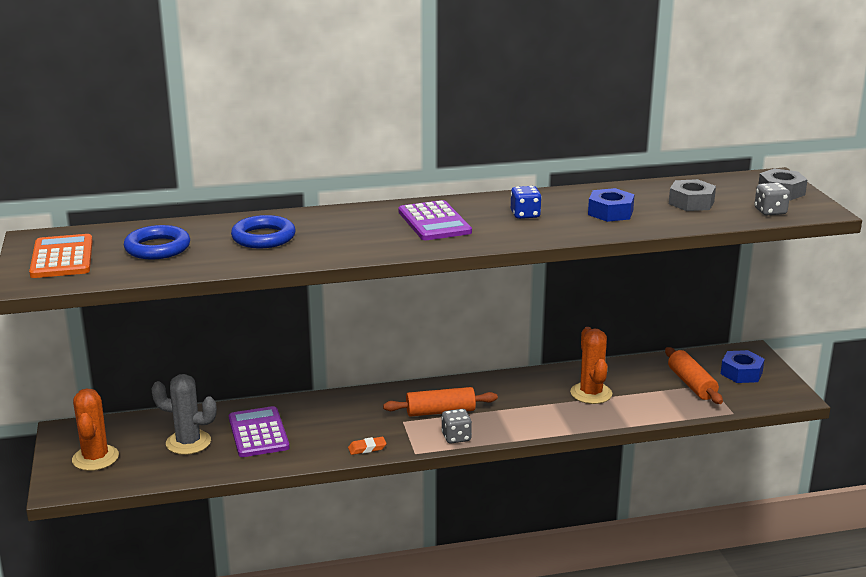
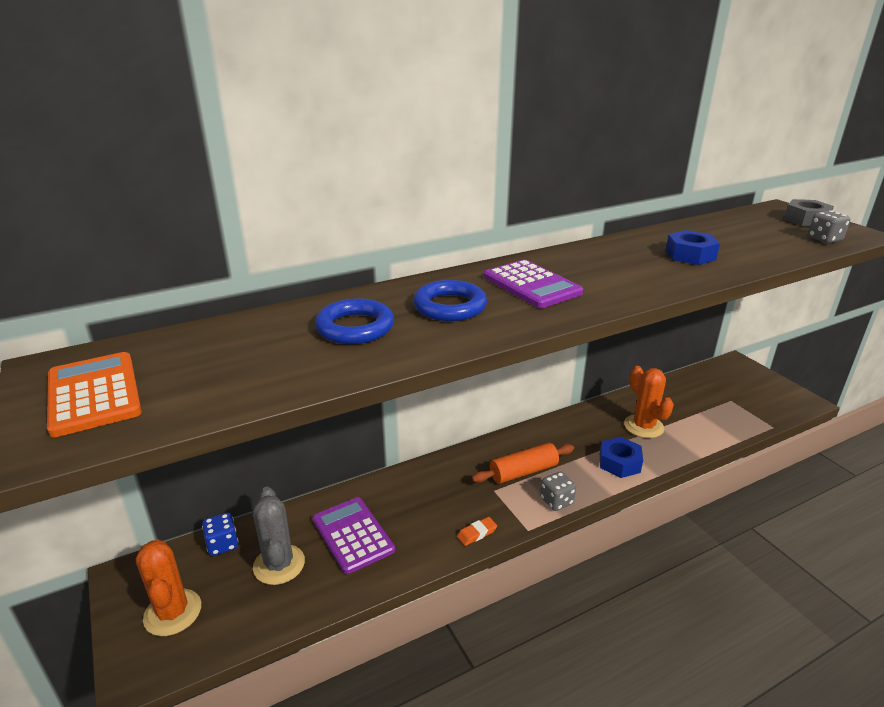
camera: 15 degrees left, 5 degrees up
blue ring [124,225,190,260] -> blue ring moved to [413,280,487,321]
grey cactus [151,374,217,455] -> grey cactus turned 75 degrees clockwise [253,487,305,585]
blue dice [511,186,542,219] -> blue dice moved to [202,513,238,556]
orange rolling pin [665,347,723,404] -> none
grey nut [669,179,716,211] -> none
blue nut [721,350,765,383] -> blue nut moved to [600,437,643,478]

